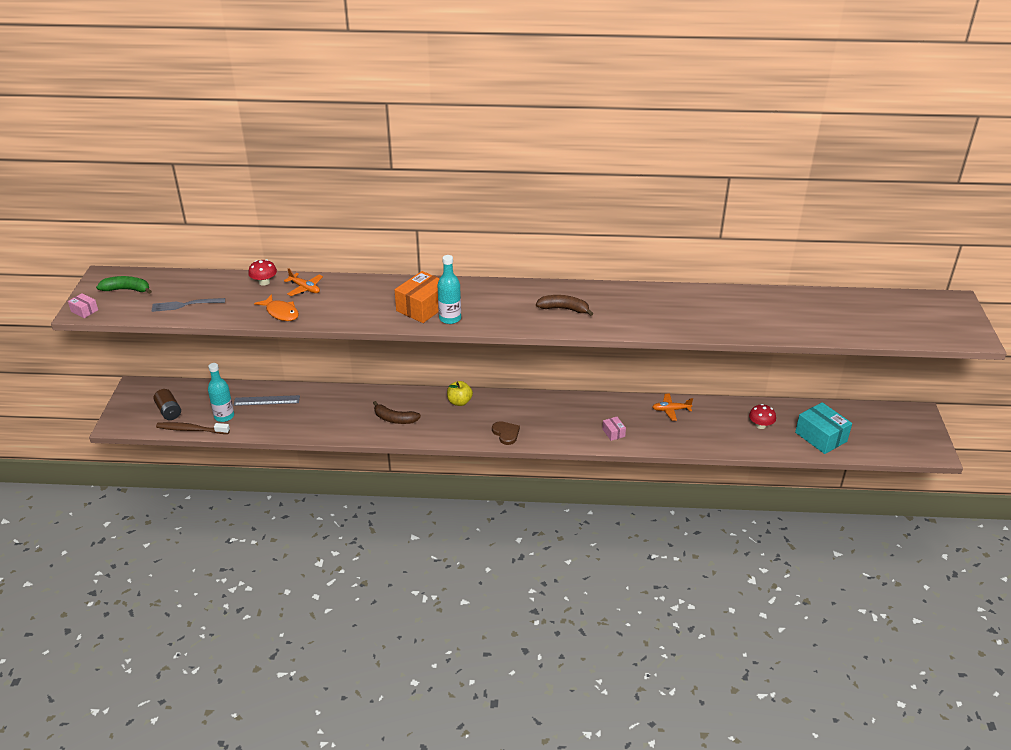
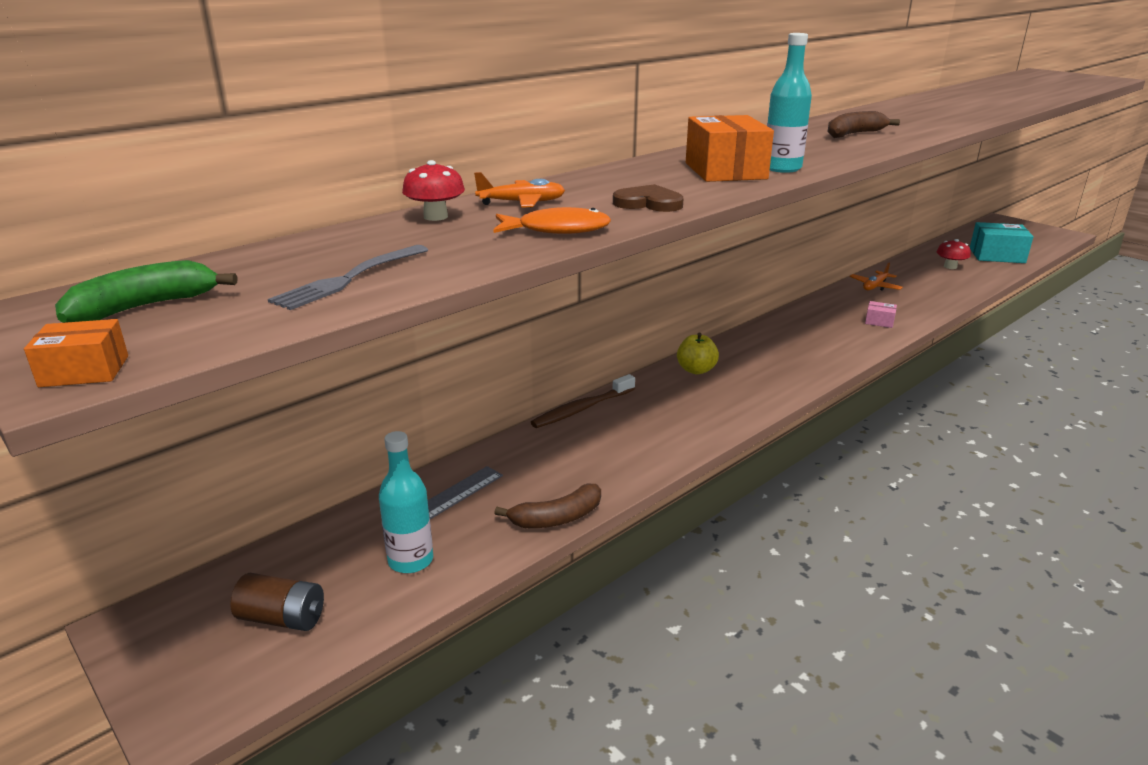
camera: 45 degrees left, 10 degrees down
pink box [68,293,98,318] -> orange box [24,319,128,387]
brown toothbrush [156,422,230,434] -> brown toothbrush moved to [531,374,635,428]
brown banana [373,401,421,424] -> brown banana moved to [494,484,601,528]
brown heart [492,421,520,445] -> brown heart moved to [613,184,684,212]

